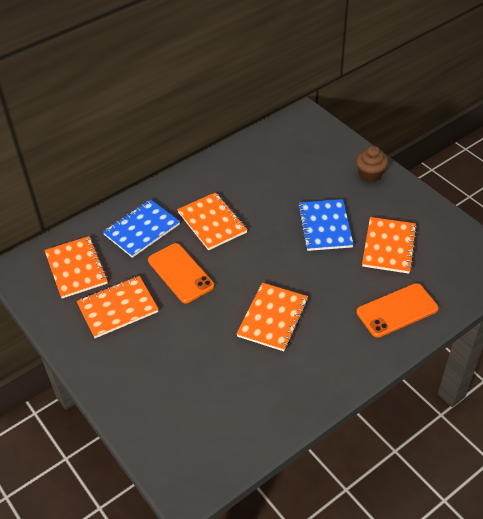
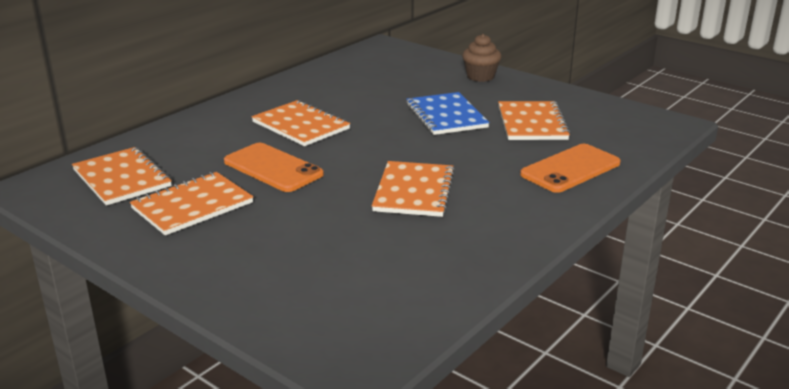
camera: 15 degrees left, 20 degrees down
blue notebook [103,200,180,258] -> none

